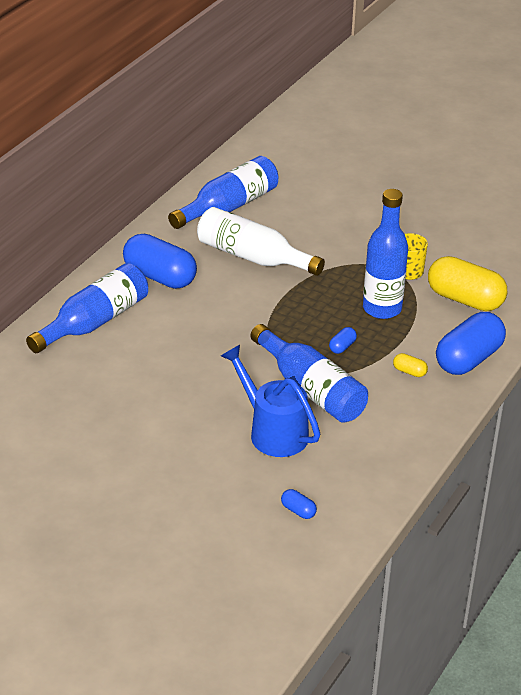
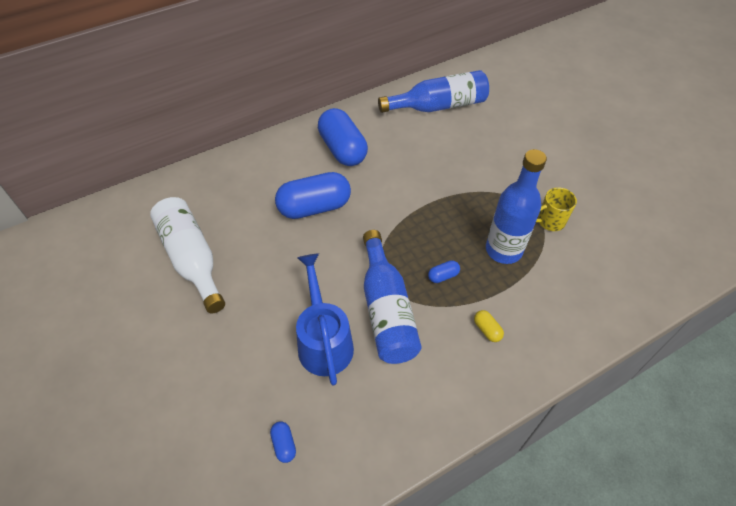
camera: 30 degrees right, 15 degrees up
blue bottle [26,263,148,353] -> none
white bottle [197,207,325,276] -> white bottle moved to [150,197,225,313]
yellow capsule [428,256,507,311] -> none
blue capsule [436,312,506,375] -> blue capsule moved to [275,172,351,219]

